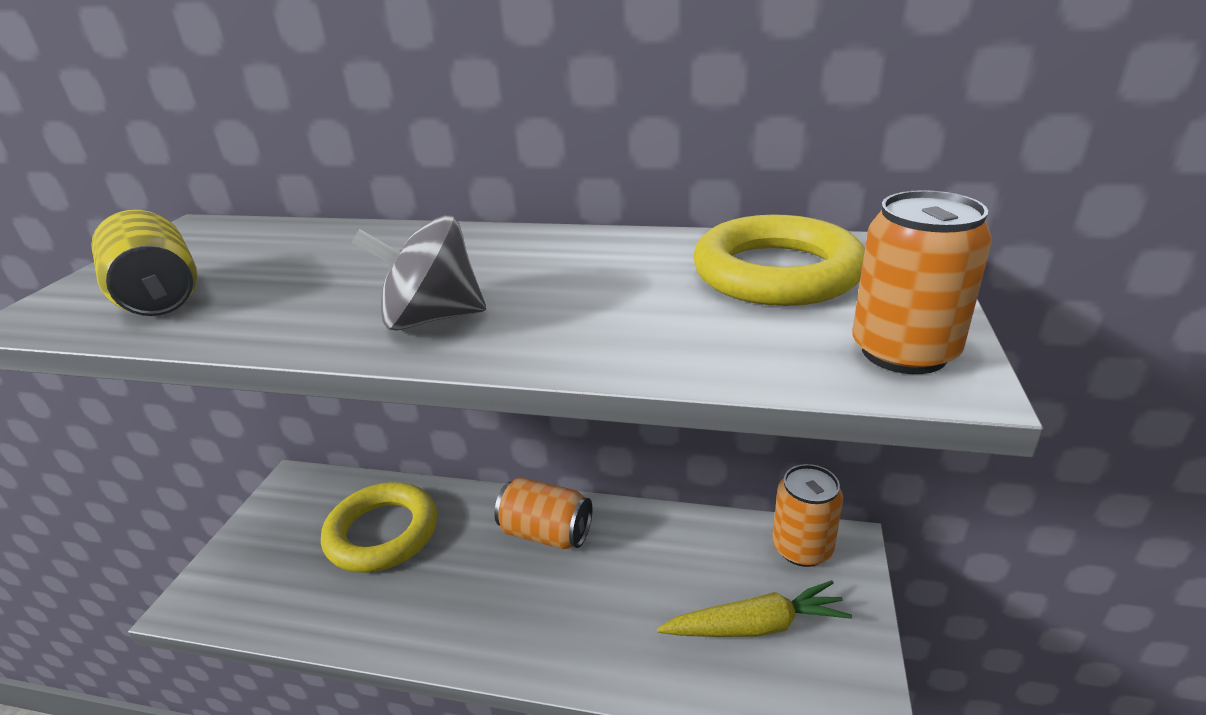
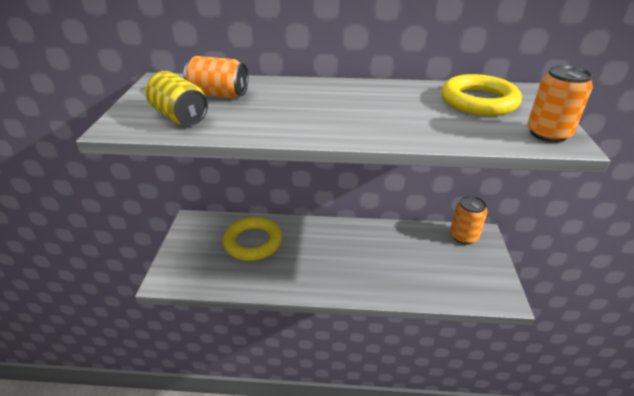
camera: 10 degrees left, 5 degrees up
grey spinning top [352,215,486,331] -> none
orange can [494,477,593,549] -> orange can moved to [183,56,248,99]
yellow carrot [657,580,852,637] -> none

